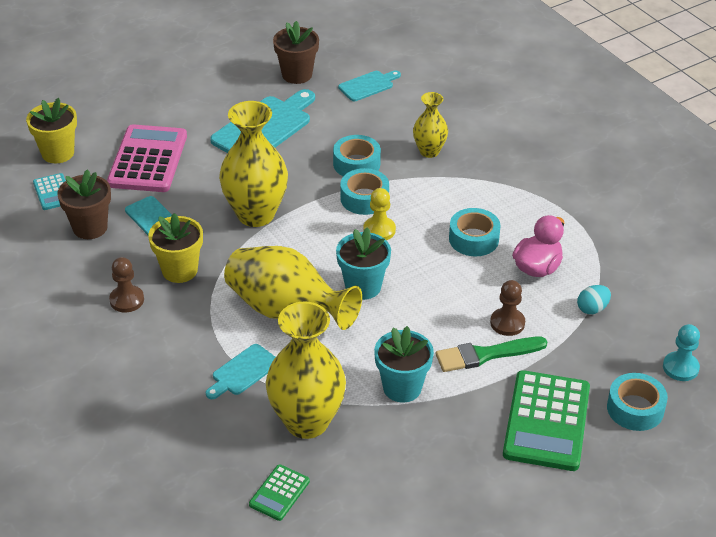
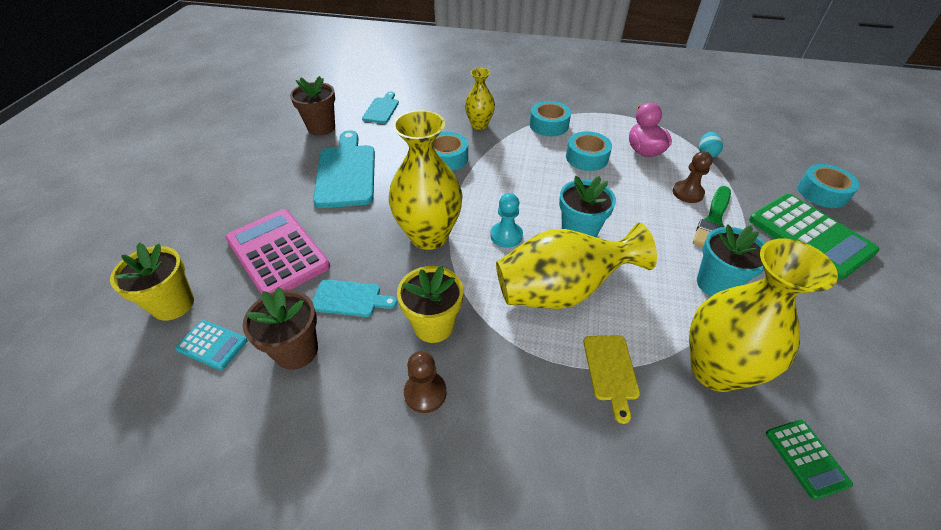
camera: 45 degrees left, 5 degrees up
turquoise cutting board [206,344,276,399] -> yellow cutting board [584,335,640,424]
turquoise tape [340,168,389,215] -> turquoise tape moved to [530,101,571,136]
yellow pawn [363,188,396,240] -> none
turquoise pawn [663,324,700,381] -> turquoise pawn moved to [490,193,523,248]

